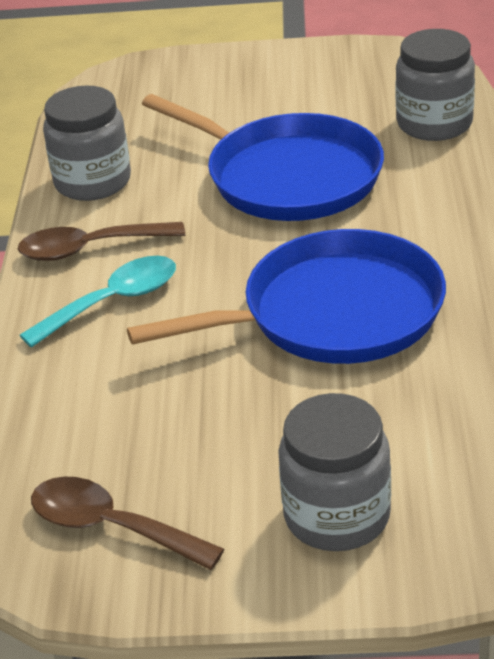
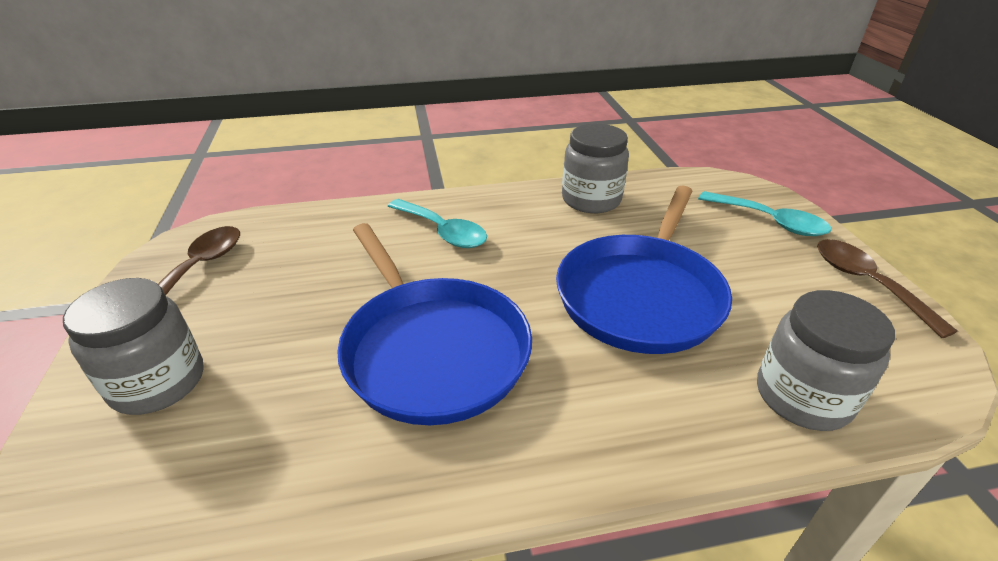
camera: 75 degrees right, 0 degrees up
brown spoon [18,222,185,261] -> brown spoon moved to [817,239,958,338]
none -> turquoise spoon [698,191,831,236]

